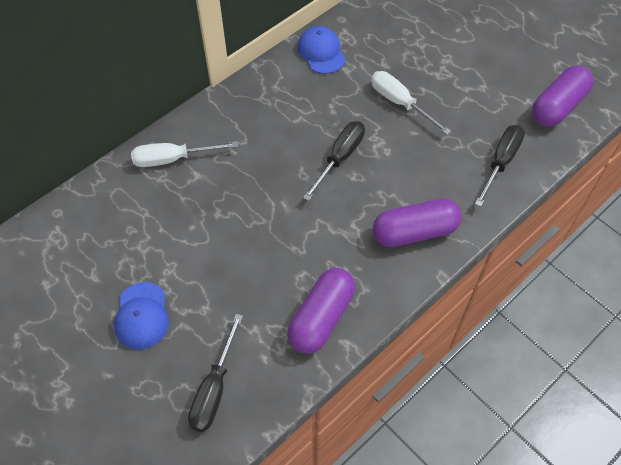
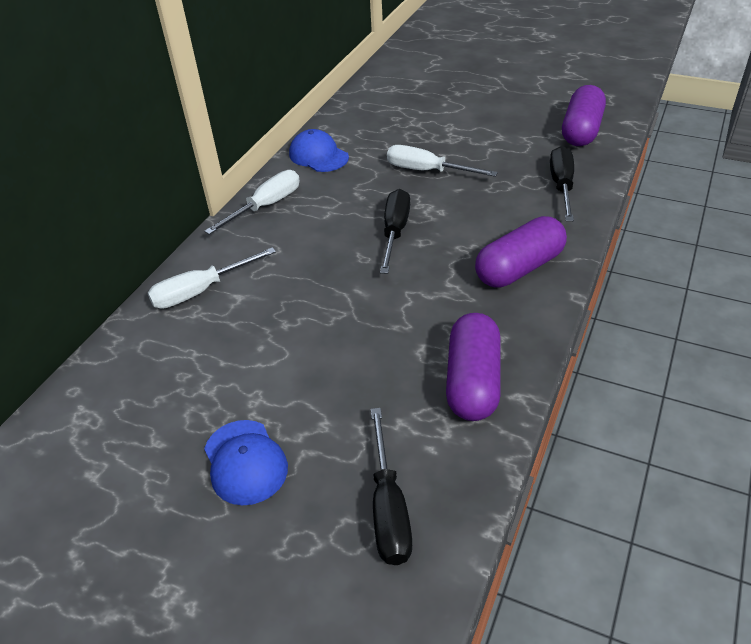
camera: 20 degrees left, 15 degrees down
none -> white screwdriver [204,170,300,235]

